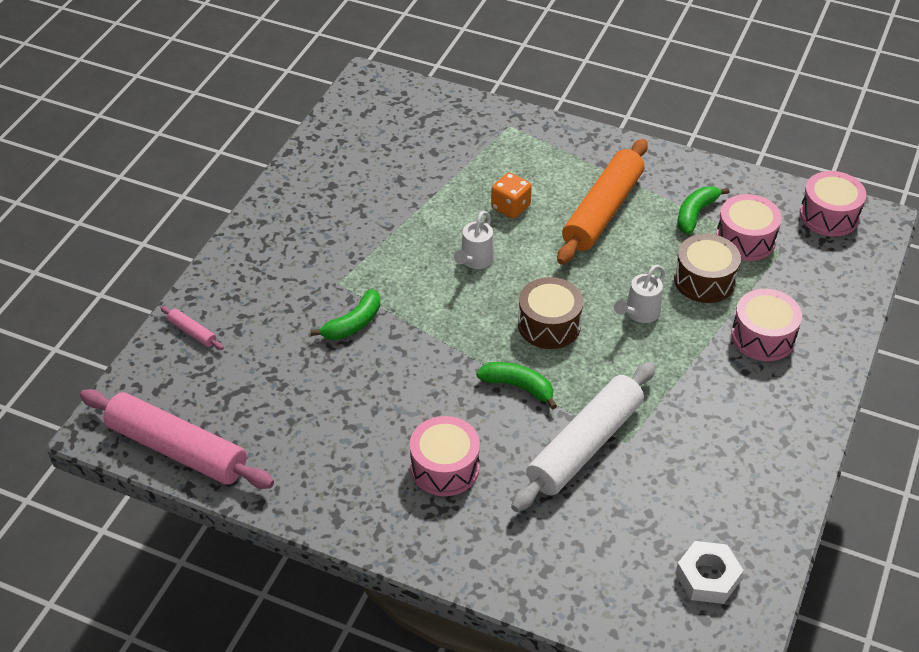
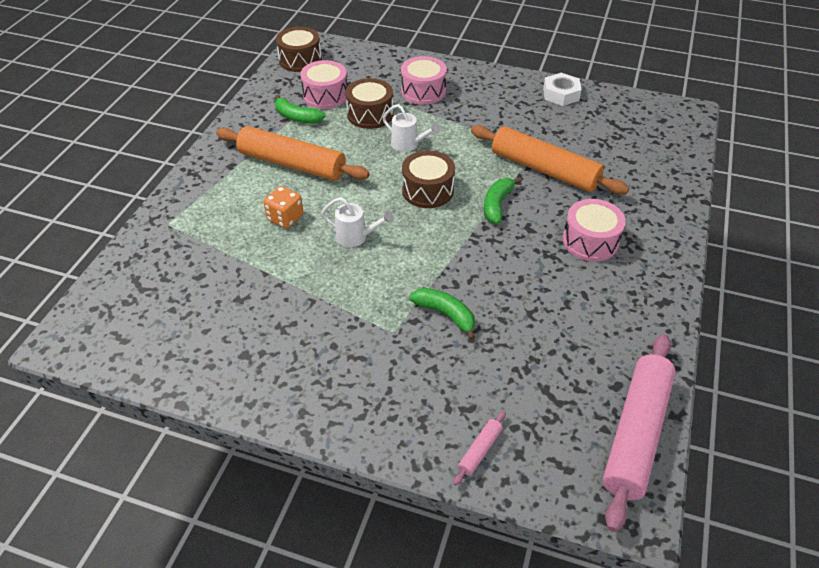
camera: 95 degrees left, 0 degrees up
white rolling pin [511,362,656,512] -> orange rolling pin [471,125,629,194]
white nut [675,541,744,604] -> white nut moved to [543,73,582,106]
pink drum [800,171,866,237] -> brown drum [276,27,322,72]

